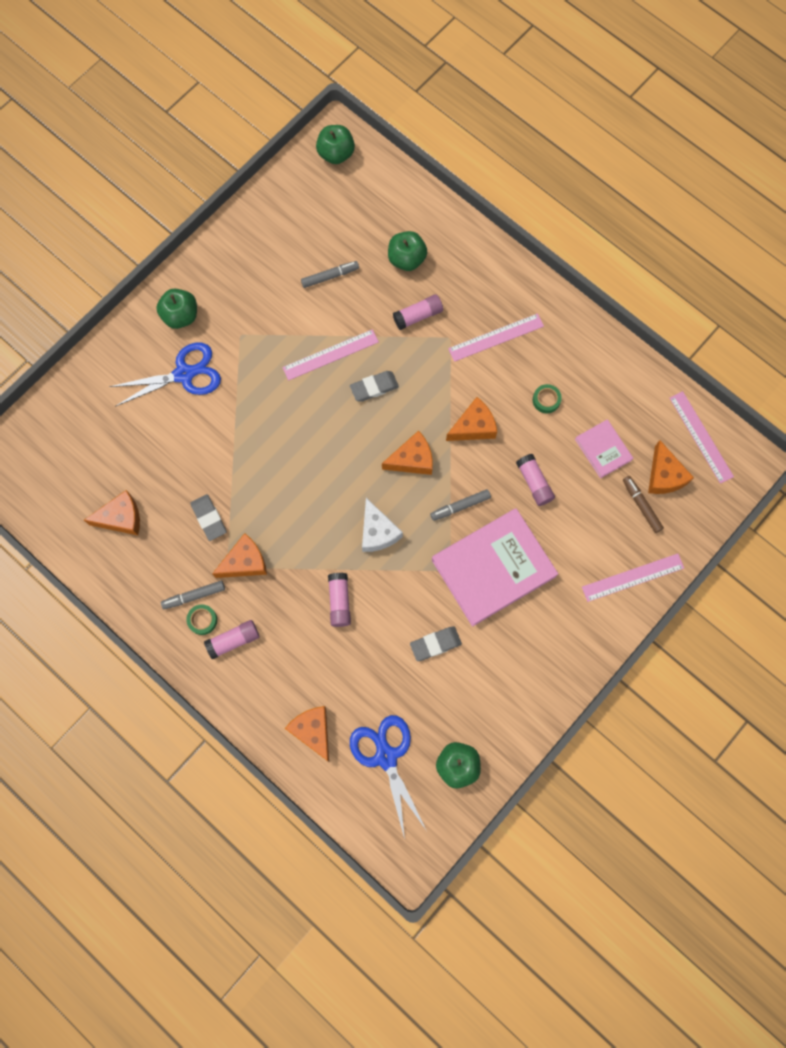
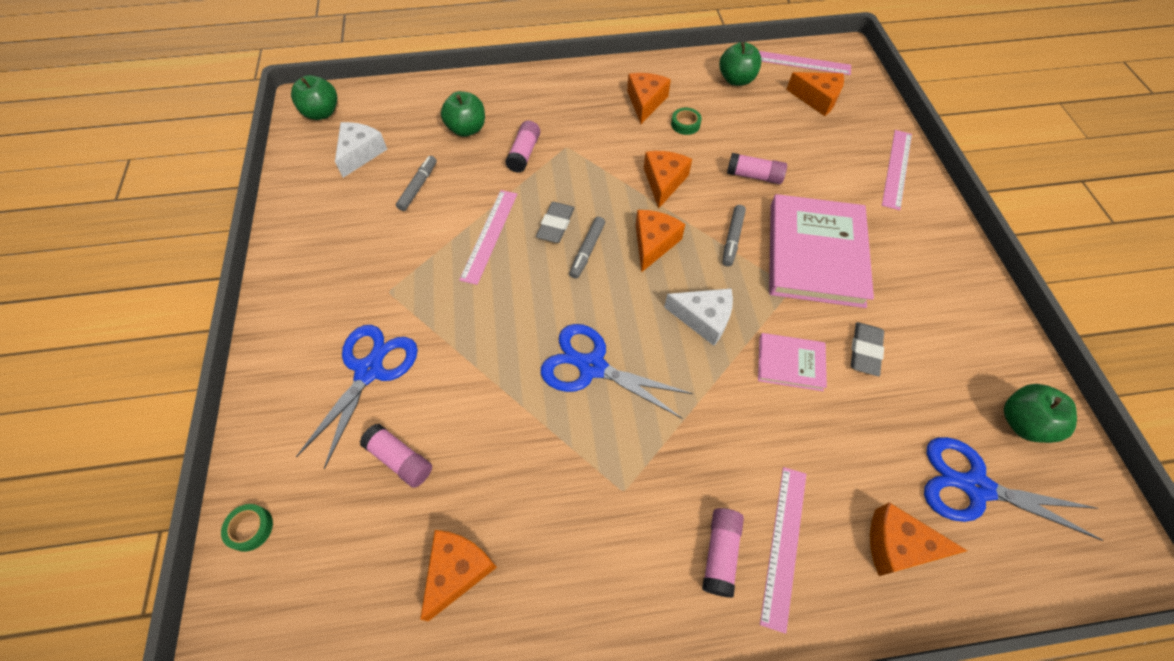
camera: 50 degrees left, 15 degrees down
green apple [156,289,197,329] -> green apple moved to [719,42,761,86]
grey marker [161,581,225,609] -> grey marker moved to [569,217,605,279]
green tape [186,604,217,635] -> green tape moved to [221,504,273,552]
grey eraser [190,494,227,541] -> none
orange cheese [212,533,267,578] -> orange cheese moved to [627,73,671,124]
pink glue stick [328,573,351,627] -> pink glue stick moved to [360,424,432,488]
pink ruler [448,313,544,362] -> pink ruler moved to [760,467,807,634]
pink book [575,419,633,478] -> pink book moved to [758,333,827,391]
brown marker [623,476,664,533] -> none
none -> white cheese [335,122,387,178]
none -> blue scissors [541,324,693,418]

